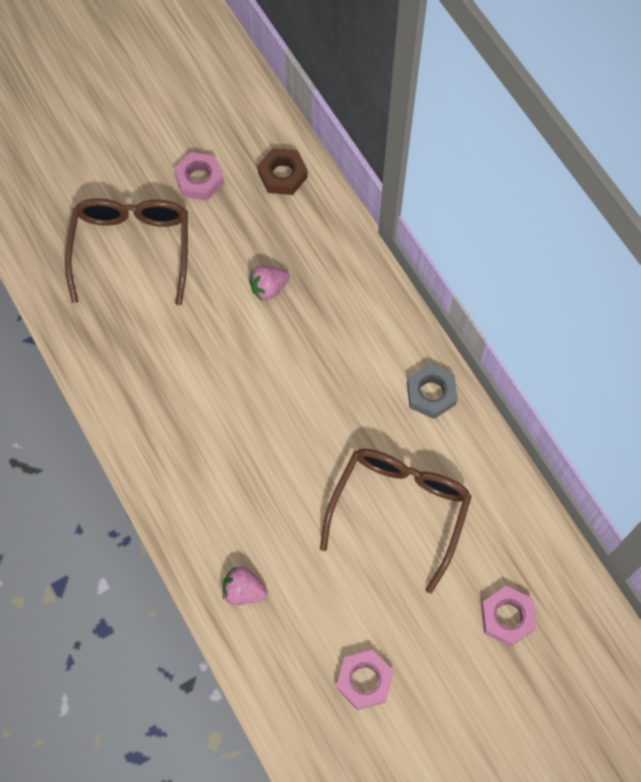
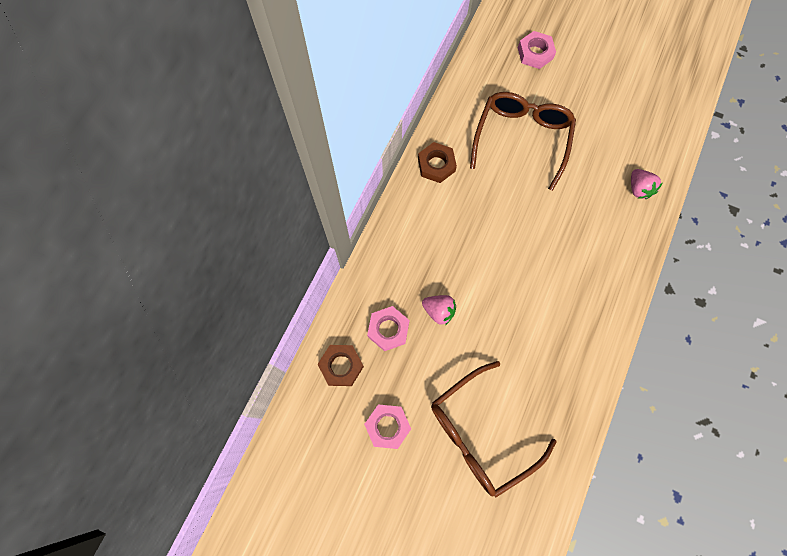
camera: 125 degrees left, 5 degrees up
brown glasses [320,449,472,594] -> brown glasses turned 120 degrees clockwise [470,92,576,191]
pink nut [336,650,394,710] -> pink nut moved to [367,306,410,351]
grey nut [407,364,458,419] -> brown nut [418,142,457,183]

